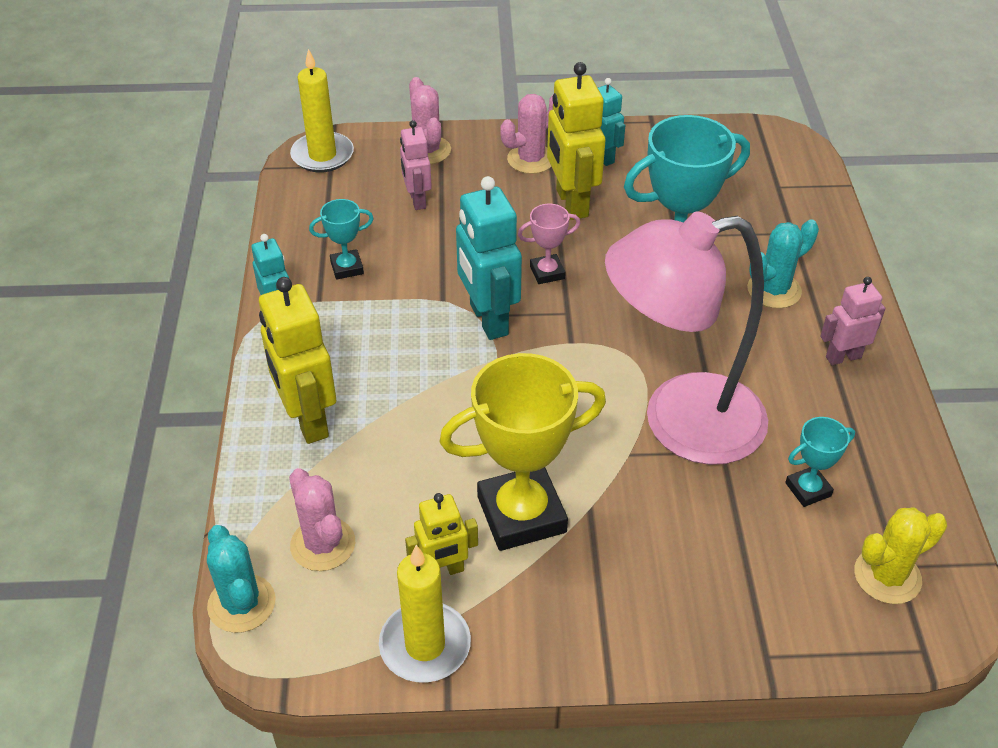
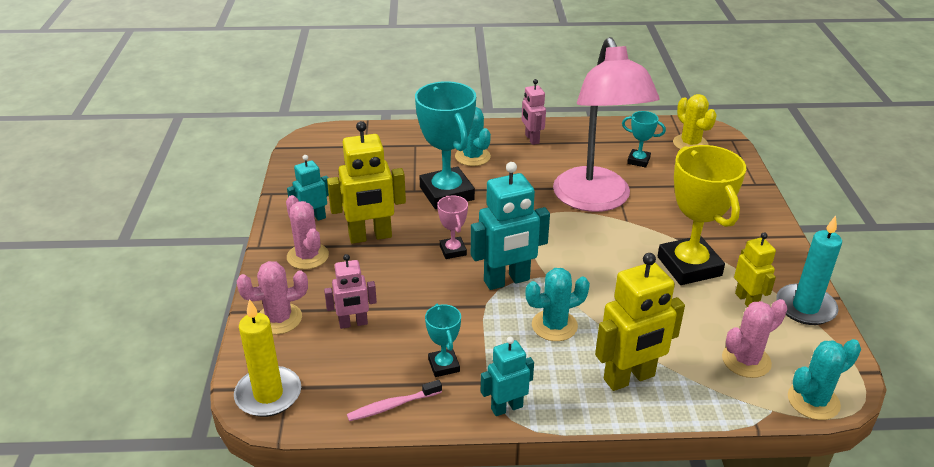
camera: 90 degrees left, 10 degrees down
yellow candle [379,545,471,682] -> turquoise candle [776,216,842,325]
turquoise trophy [785,417,855,507] -> turquoise trophy turned 45 degrees counterclockwise [622,111,666,168]
none -> pink toothbrush [347,380,442,421]
none -> turquoise cactus [525,268,590,341]

